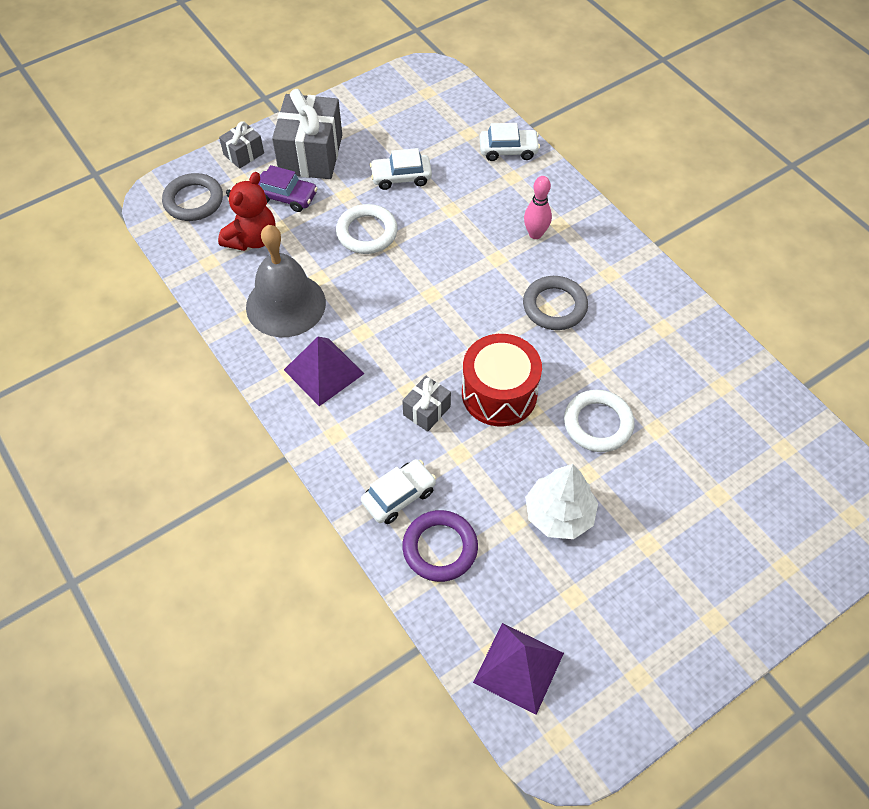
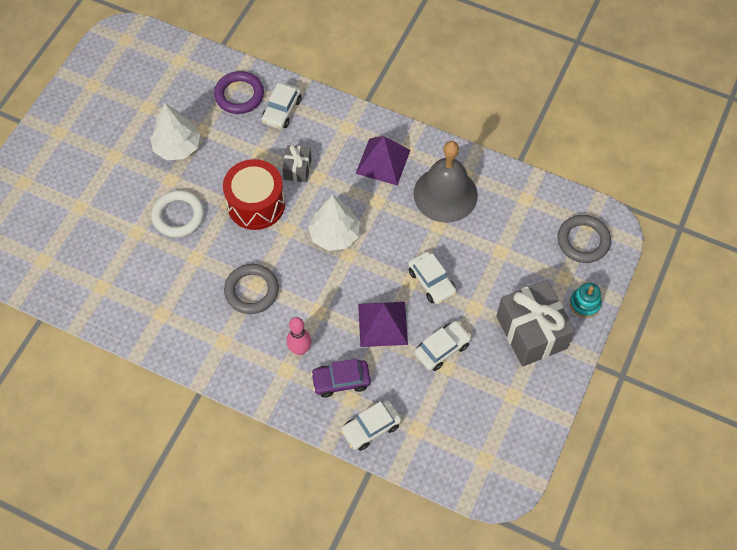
camera: 150 degrees right, 5 degrees up
red teddy bear [218,172,275,251] -> none
grey gift [219,121,264,169] -> turquoise stacking toy [570,282,602,318]
purple car [258,165,318,212] -> purple car moved to [311,359,371,397]
white ring [336,204,398,254] -> white car [408,252,456,304]
purple pyramid [473,623,564,715] -> purple pyramid moved to [358,302,408,347]
none -> white tree [308,195,360,251]

